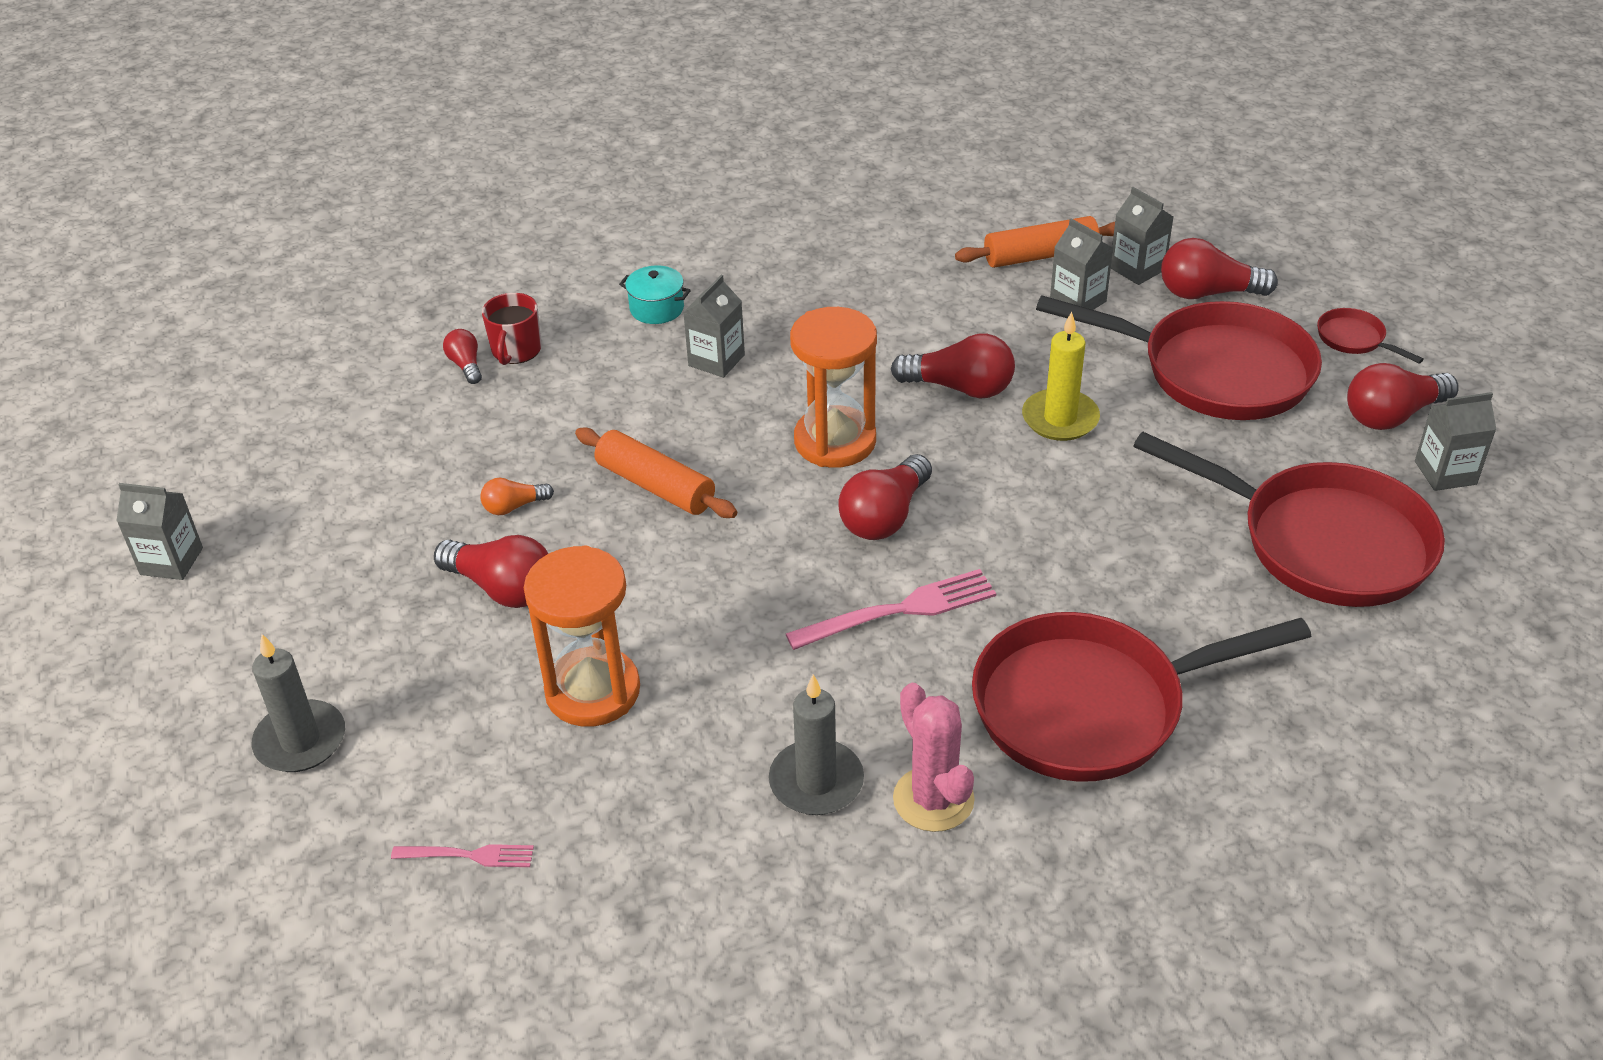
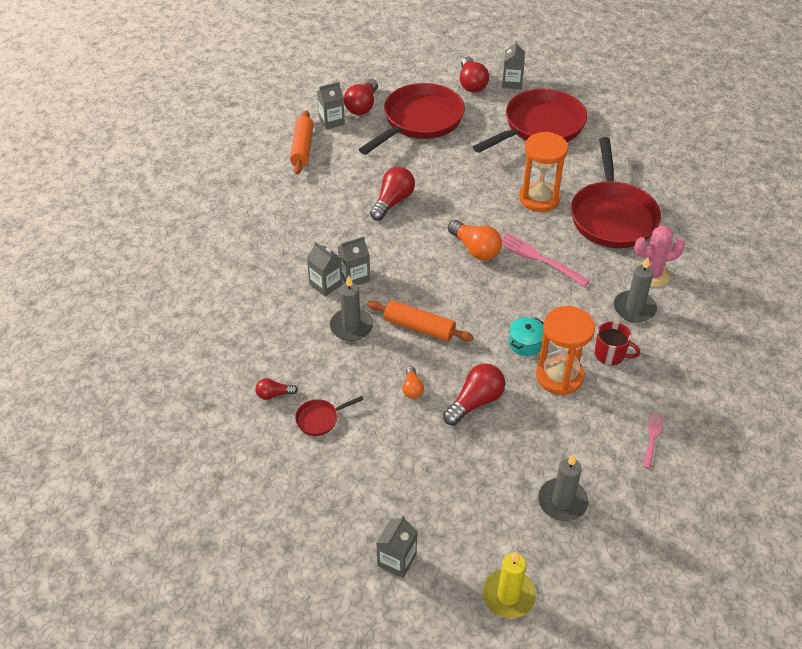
camera: 75 degrees left, 5 degrees up
red mug [482,293,542,365] -> red mug moved to [594,322,640,365]
orange rolling pin [575,428,737,518] -> orange rolling pin turned 60 degrees clockwise [367,300,473,342]
turquoise pot [619,265,691,324] -> turquoise pot moved to [509,317,544,356]
pink fork [786,569,996,650] -> pink fork turned 45 degrees counterclockwise [501,232,590,287]
orange hourglass [790,307,877,468] -> orange hourglass moved to [519,132,568,212]
red light bulb [839,454,932,540] -> orange light bulb [448,220,502,261]
yellow candle [1022,312,1100,441] -> yellow candle moved to [482,551,536,619]
grey carton [1050,218,1113,310] -> grey carton moved to [337,236,370,285]
red pan [1317,308,1424,363] -> red pan moved to [295,396,364,436]
none -> grey candle [330,275,373,341]

